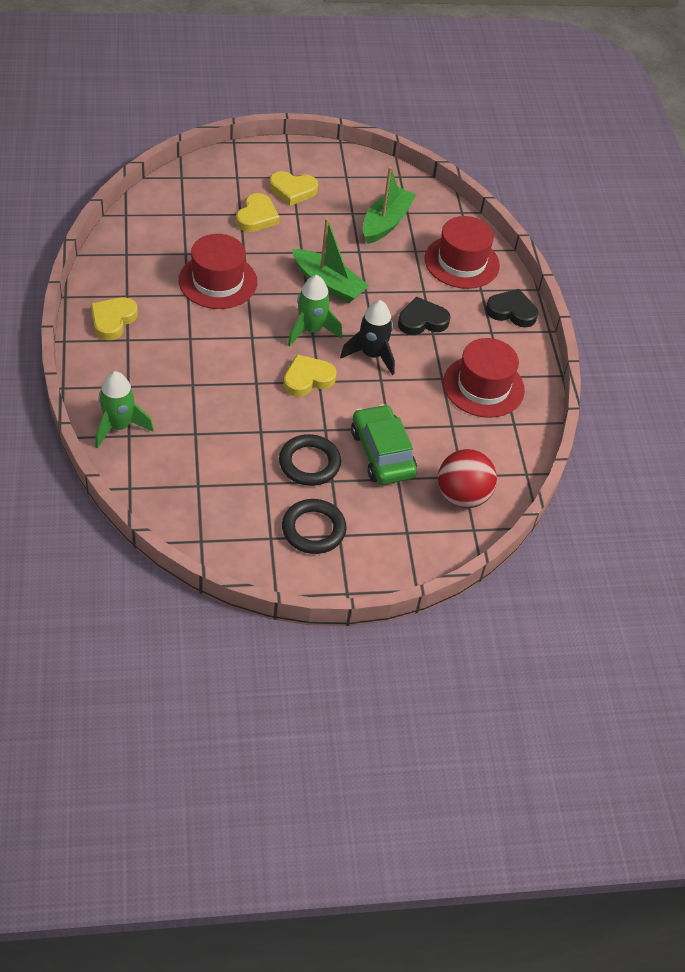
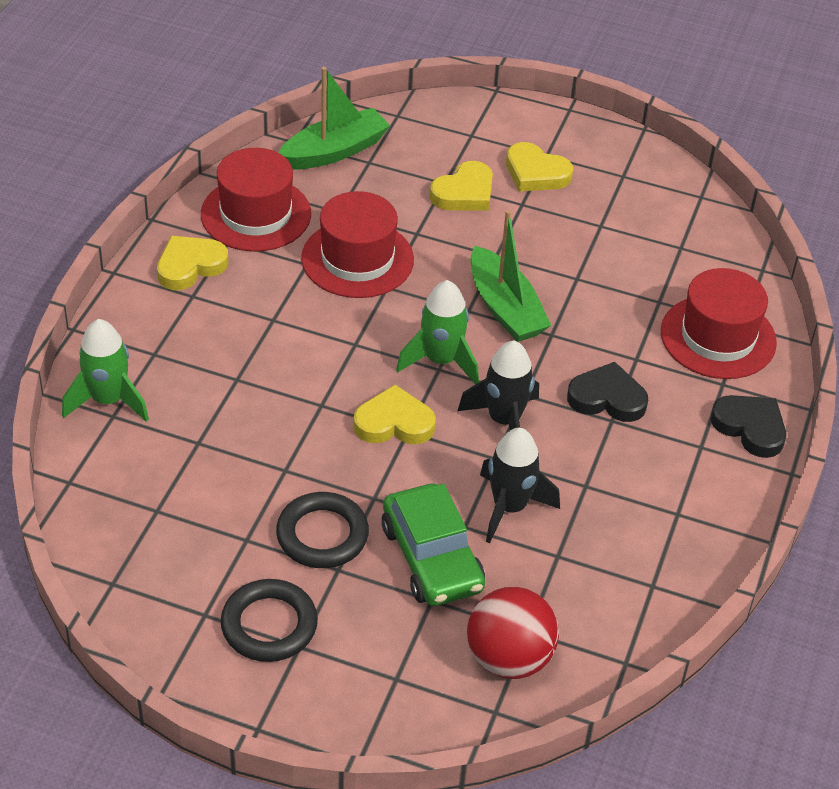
camera: 30 degrees right, 5 degrees down
green car [351,404,417,485] -> green car turned 150 degrees clockwise [382,484,485,606]
green boat [363,166,416,244] -> green boat moved to [278,67,391,170]
red hat [443,338,525,418] -> red hat moved to [201,148,311,252]
none -> black rocket [480,428,560,543]

